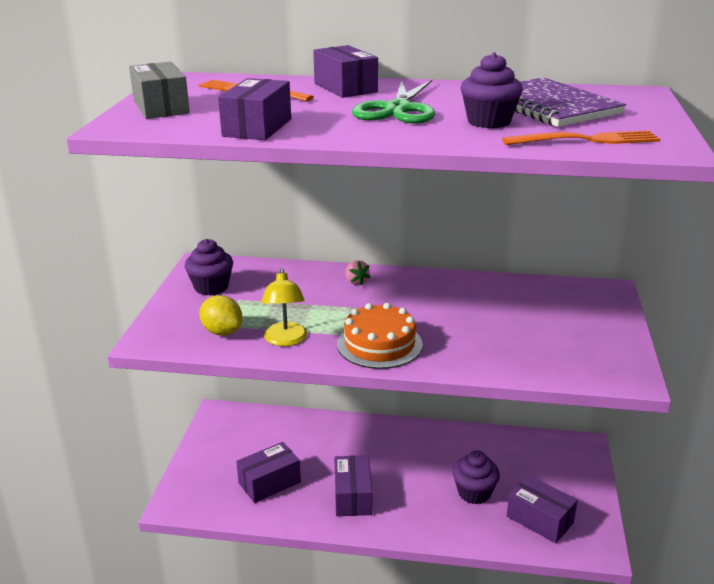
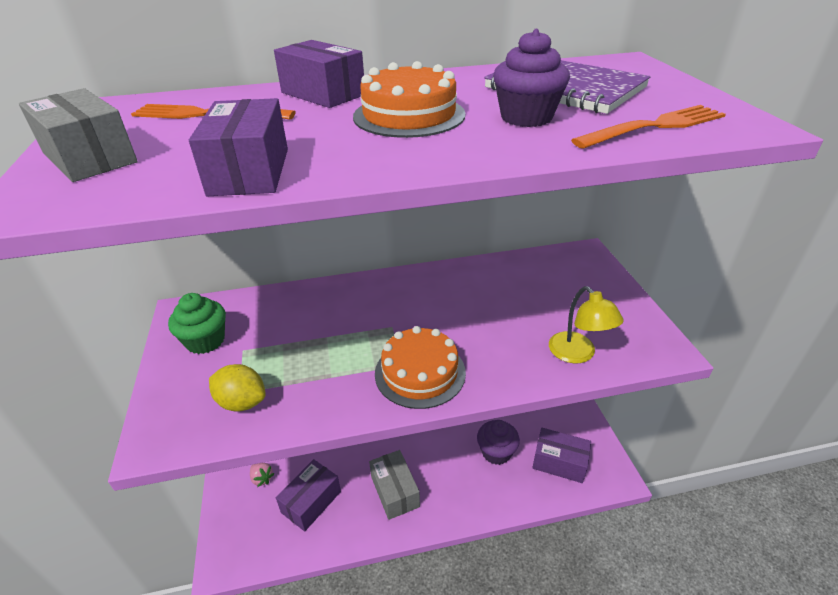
camera: 20 degrees left, 10 degrees up
purple cupcake [185,239,233,296] -> green cupcake [168,293,226,354]
yellow lamp [261,268,307,346] -> yellow lamp moved to [549,286,624,364]
purple box [334,455,372,516] -> grey box [369,450,420,520]
pink strawberry [346,260,370,286] -> pink strawberry moved to [250,463,274,487]
green scissors [352,80,435,124] -> orange cake [353,61,466,138]

